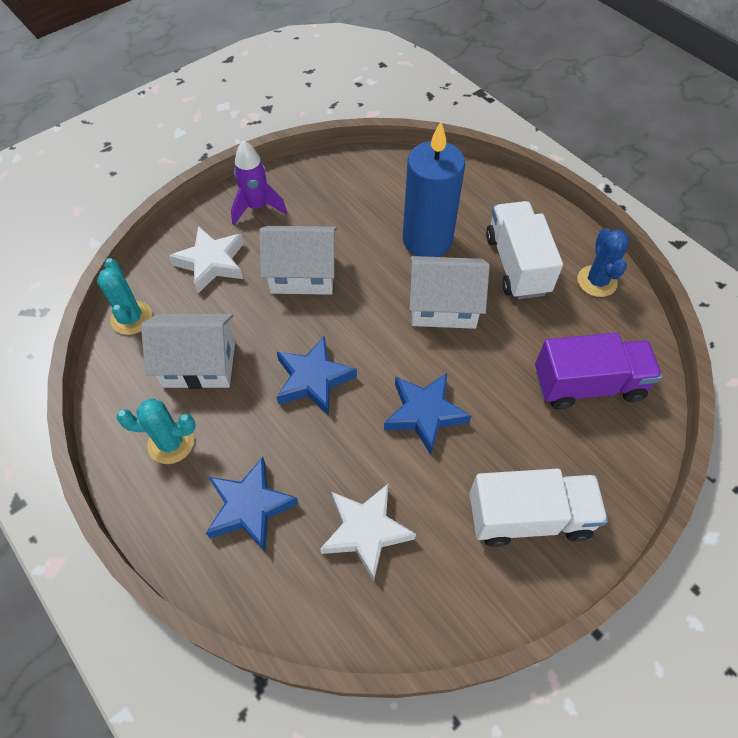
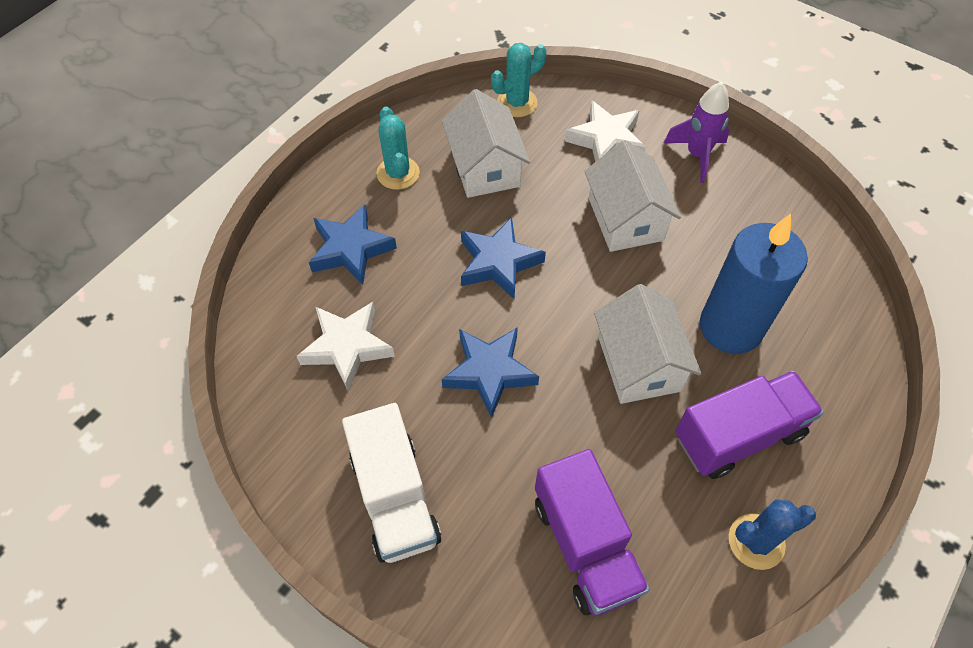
camera: 75 degrees right, 0 degrees up
white truck [486,201,563,299] -> purple truck [675,370,824,479]

